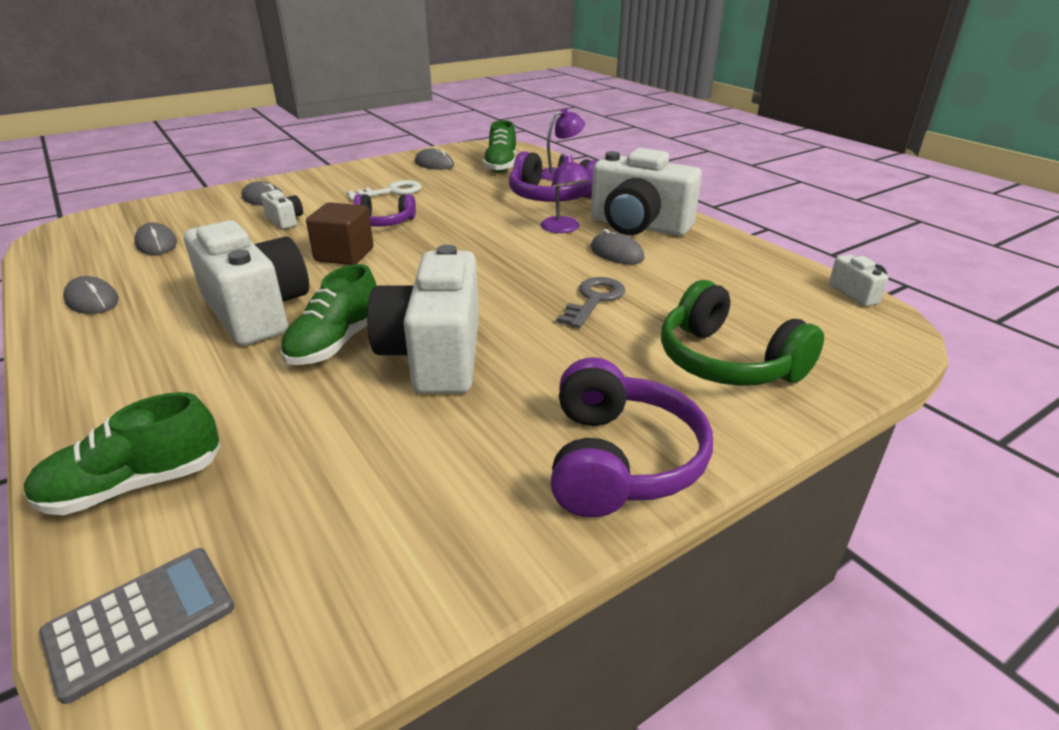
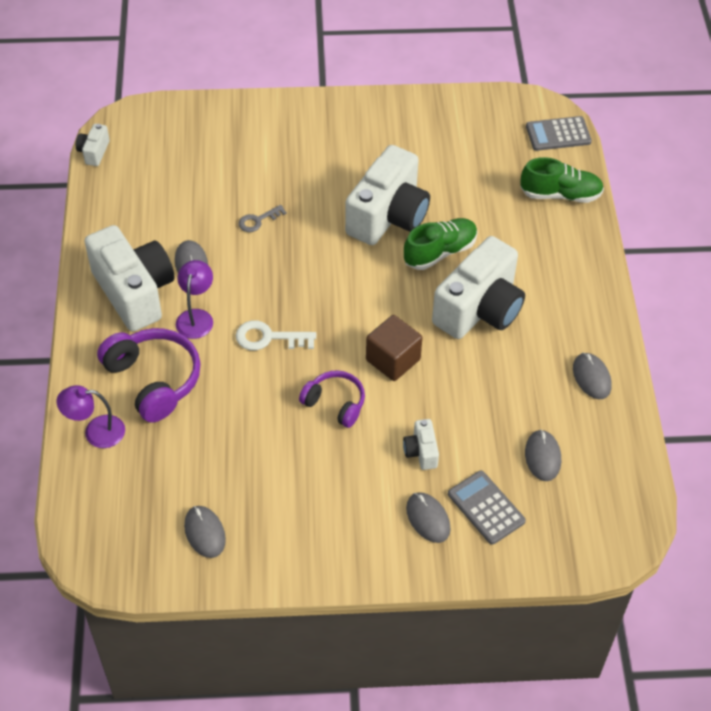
camera: 150 degrees left, 20 degrees up
white camera [184,220,309,346] -> white camera turned 135 degrees counterclockwise [432,236,525,339]
white key [346,180,422,200] -> white key moved to [236,320,316,350]
green shoe [483,120,517,172] -> none
purple headphones [550,357,713,517] -> none
grey key [556,277,625,328] -> grey key [238,205,287,232], size x0.67
green headphones [661,280,824,386] -> none
none -> grey calculator [448,470,526,545]

